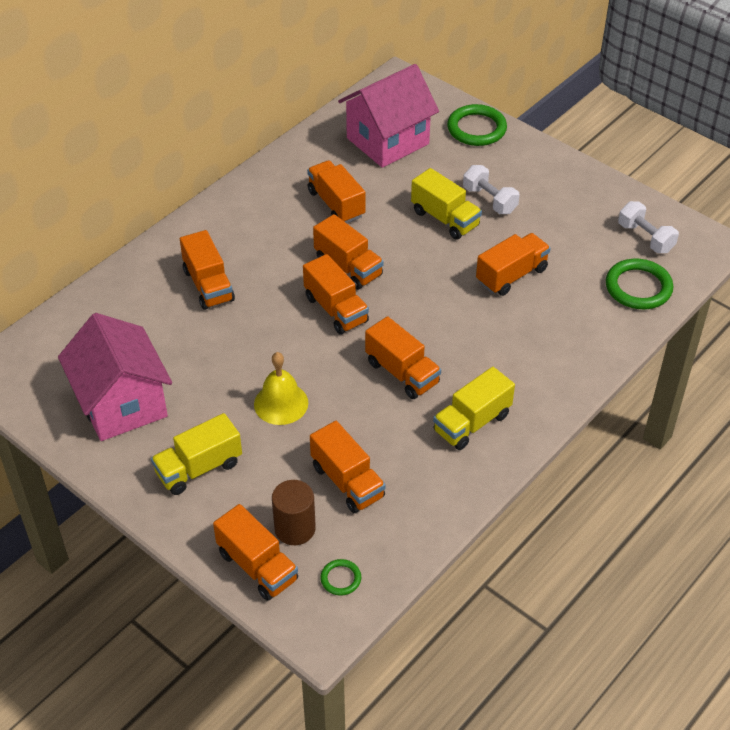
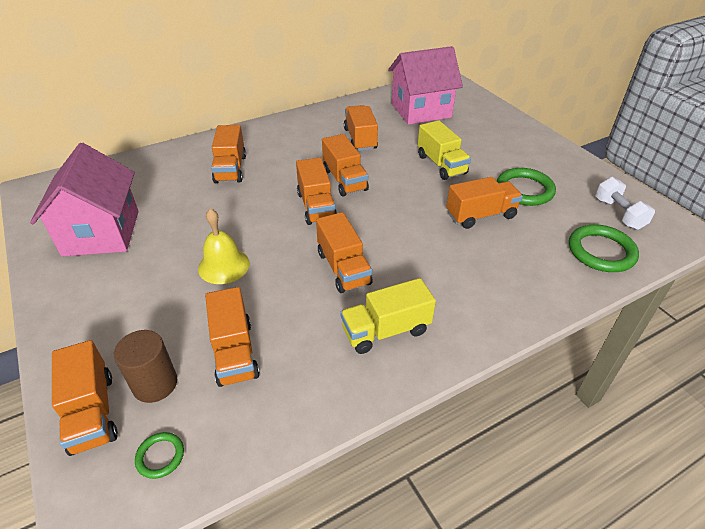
camera: 20 degrees right, 5 degrees down
yellow truck [151,413,242,495] -> none
green ring [447,104,507,146] -> green ring moved to [497,168,556,206]
white dumbbell [463,165,520,214] -> none

